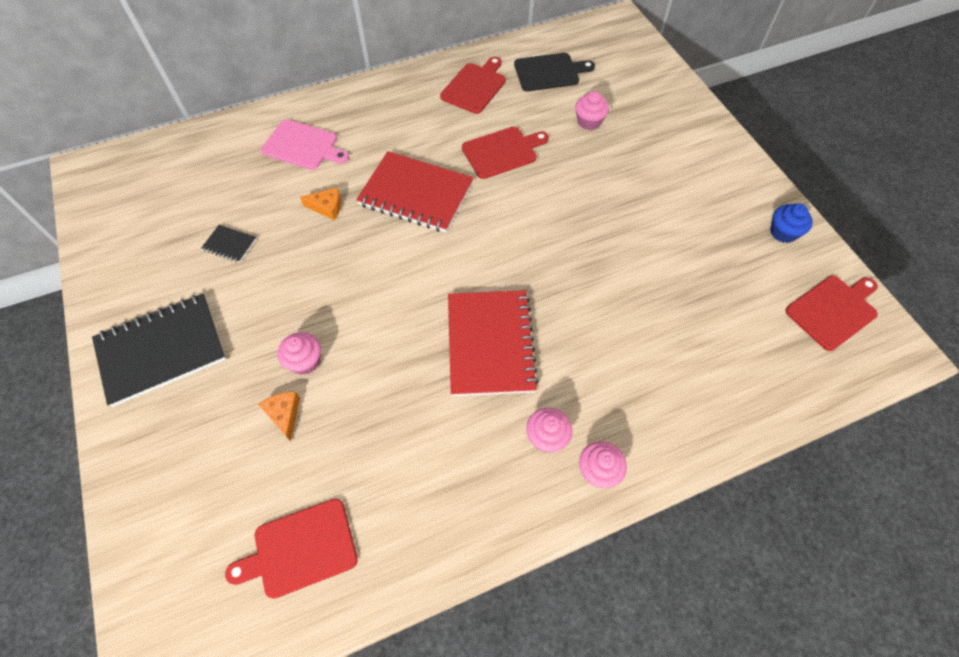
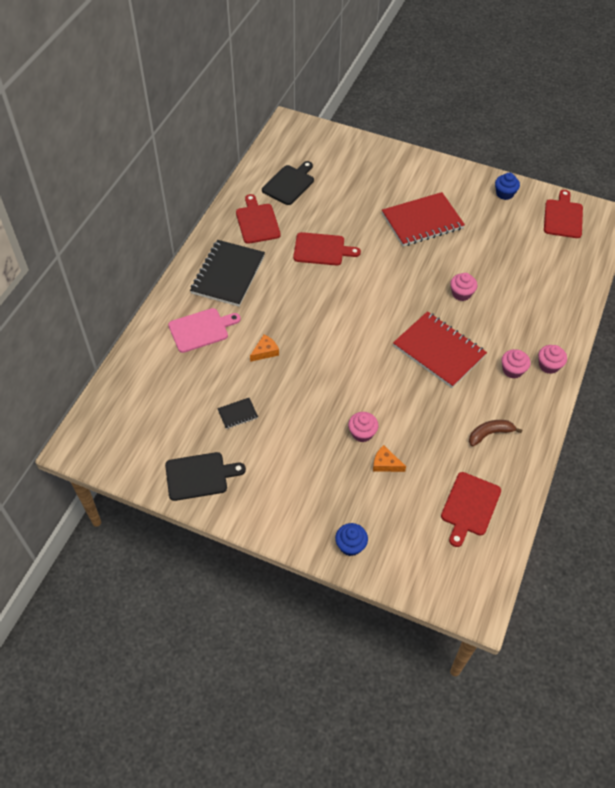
camera: 45 degrees left, 5 degrees down
black notebook [92,294,226,407] -> black notebook moved to [190,240,265,307]
red notebook [356,151,474,233] -> red notebook moved to [382,192,465,246]
red cutting board [462,127,549,179] -> red cutting board turned 75 degrees clockwise [293,232,361,266]
pink cupcake [575,91,609,130] -> pink cupcake moved to [450,273,477,301]
none -> black cutting board [165,452,246,501]
none -> blue cupcake [335,523,368,556]
none -> brown banana [469,420,522,446]

